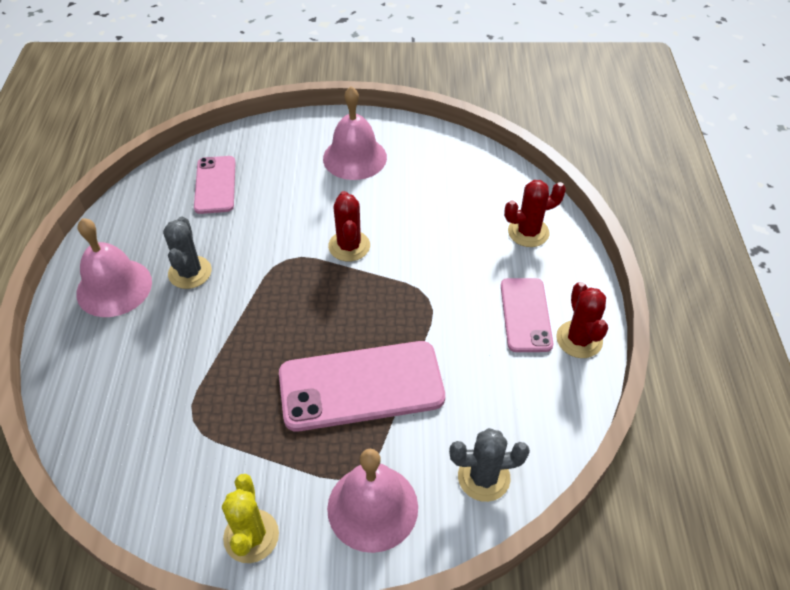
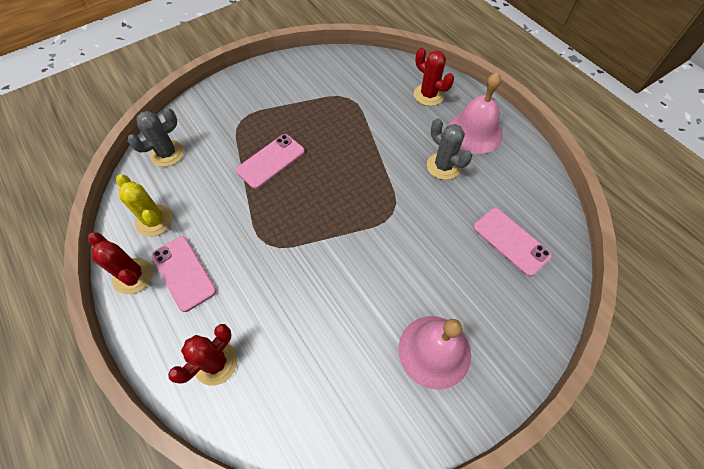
camera: 145 degrees right, 10 degrees up
yellow cactus [222,474,279,563] -> yellow cactus moved to [116,174,173,237]
pink phone [279,341,445,432] -> pink phone [236,134,305,189], size x0.60
pink bell [327,449,418,553] -> none
red cactus [328,191,370,262] -> red cactus moved to [414,47,454,106]

